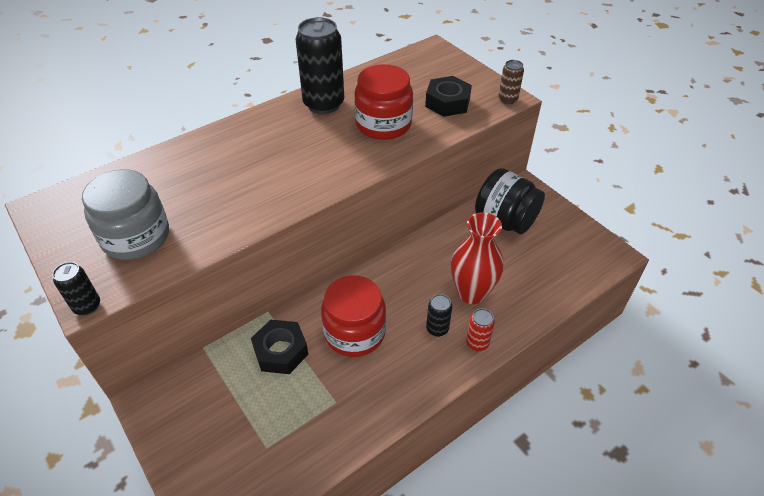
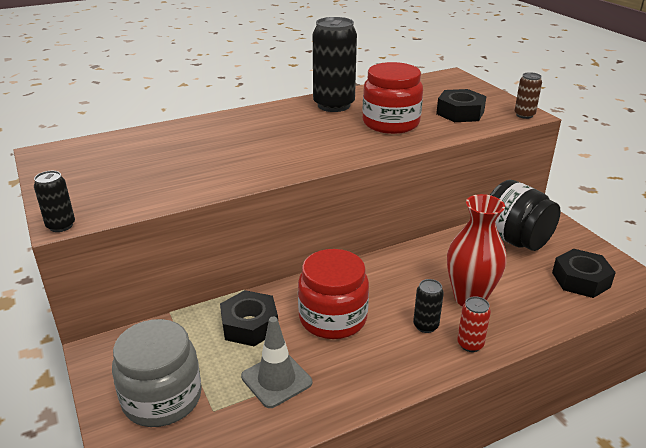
camera: 10 degrees right, 15 degrees down
grey jar [82,169,169,260] -> grey jar moved to [112,319,202,427]
none -> grey traffic cone [241,317,312,408]
none -> black nut [552,249,616,298]

